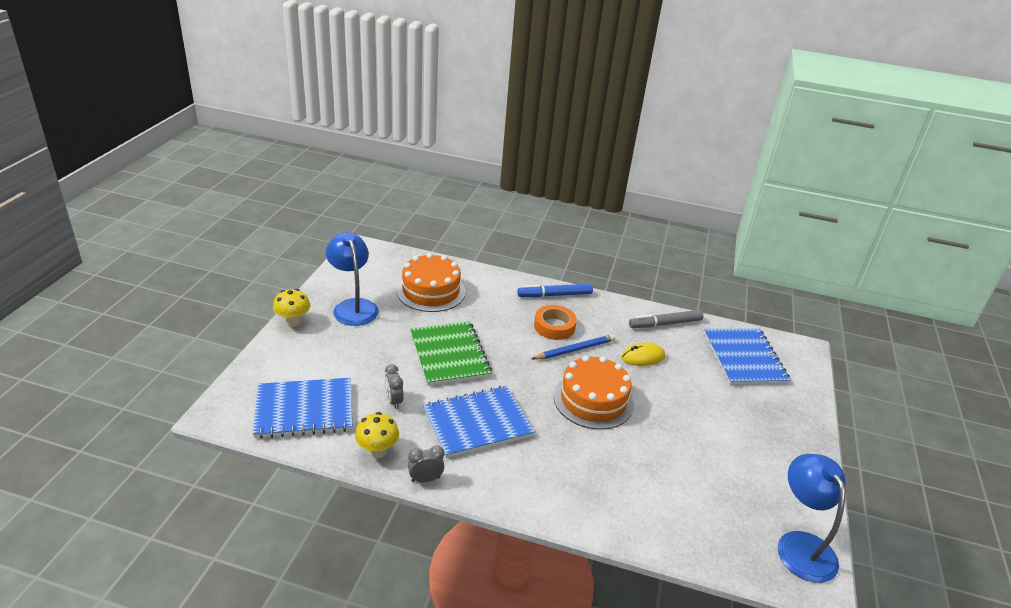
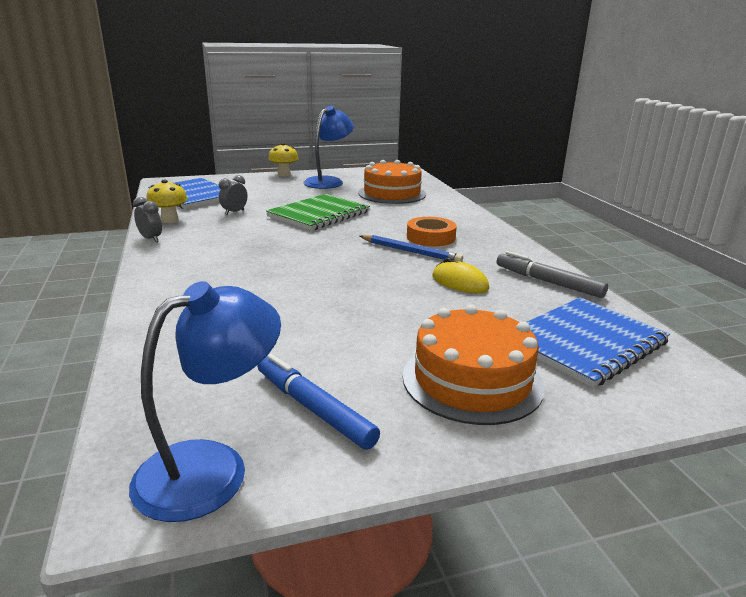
camera: 60 degrees right, 10 degrees down
blue notebook [423,386,534,458] -> none
blue marker [517,284,593,297] -> blue marker moved to [257,353,380,450]
orange cake [553,355,634,430] -> orange cake moved to [403,305,545,425]

